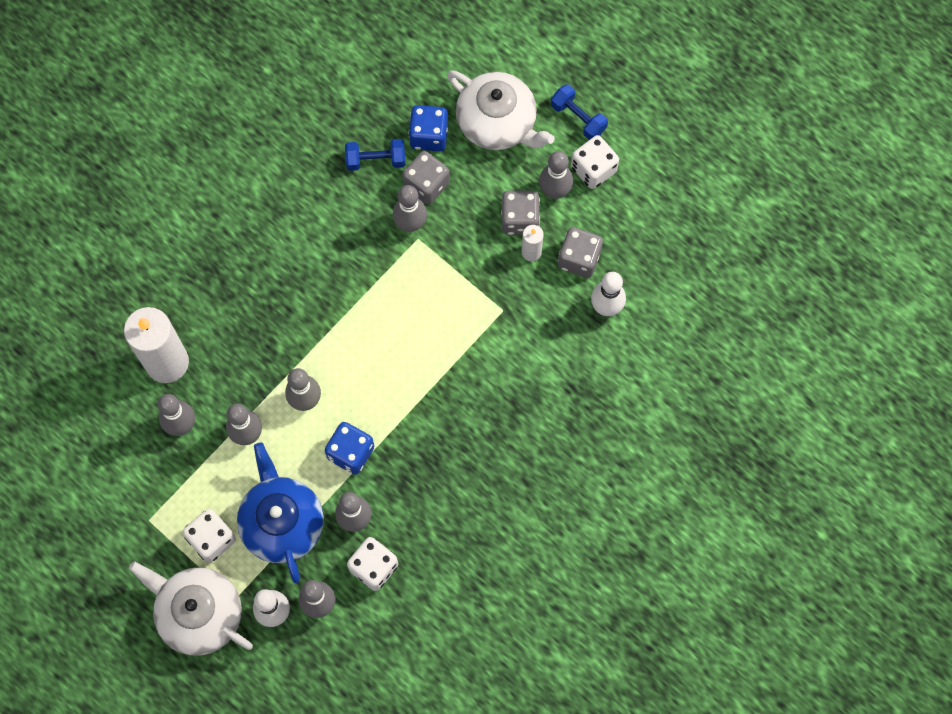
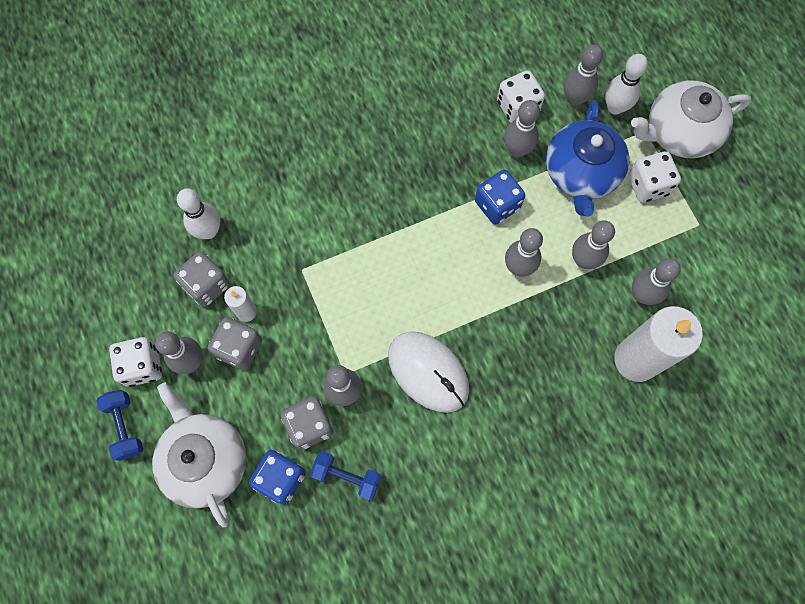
camera: 155 degrees left, 0 degrees up
white teapot [129,561,253,656] -> white teapot turned 105 degrees clockwise [631,80,752,158]
none -> white mouse [388,331,469,413]

